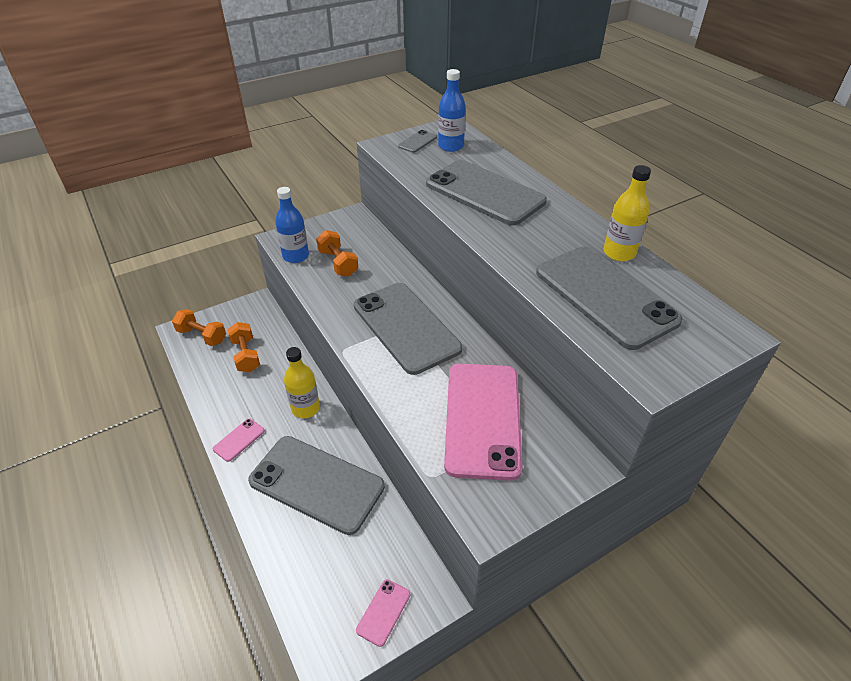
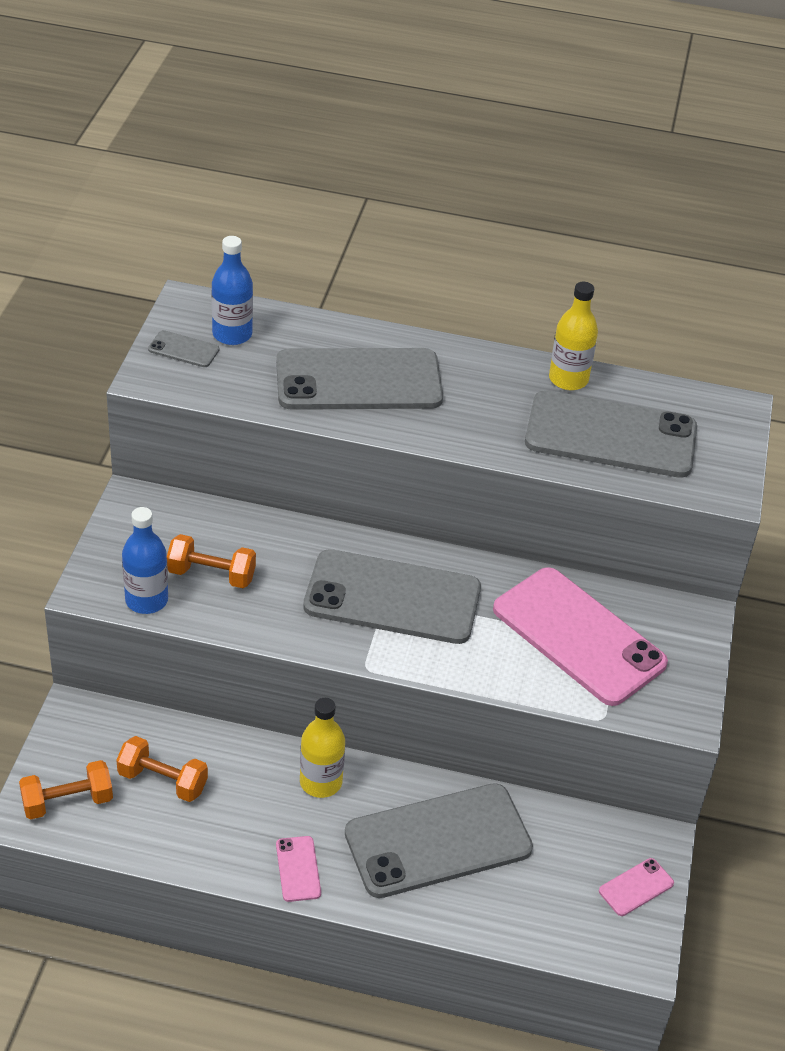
camera: 50 degrees left, 0 degrees up
pink phone [356,579,410,647] -> pink phone turned 75 degrees clockwise [599,858,674,916]
grey phone [398,130,437,153] -> grey phone turned 60 degrees counterclockwise [148,330,219,367]

